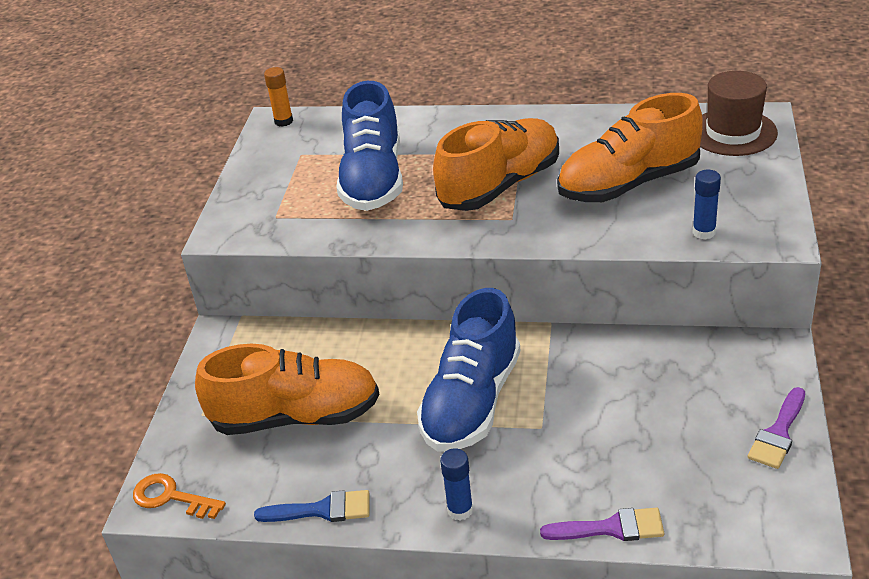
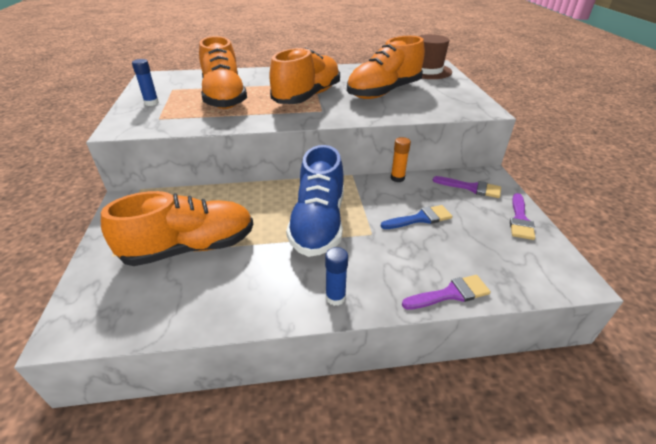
camera: 20 degrees left, 0 degrees up
orange key [133,473,226,519] -> none
blue brush [254,490,369,522] -> blue brush moved to [381,205,452,229]
orange glue stick [264,67,293,127] -> orange glue stick moved to [391,137,411,182]
blue shoe [336,81,403,211] -> orange shoe [199,36,247,109]
blue glue stick [692,170,721,239] -> blue glue stick moved to [132,59,159,106]
none -> purple brush [432,176,501,198]

